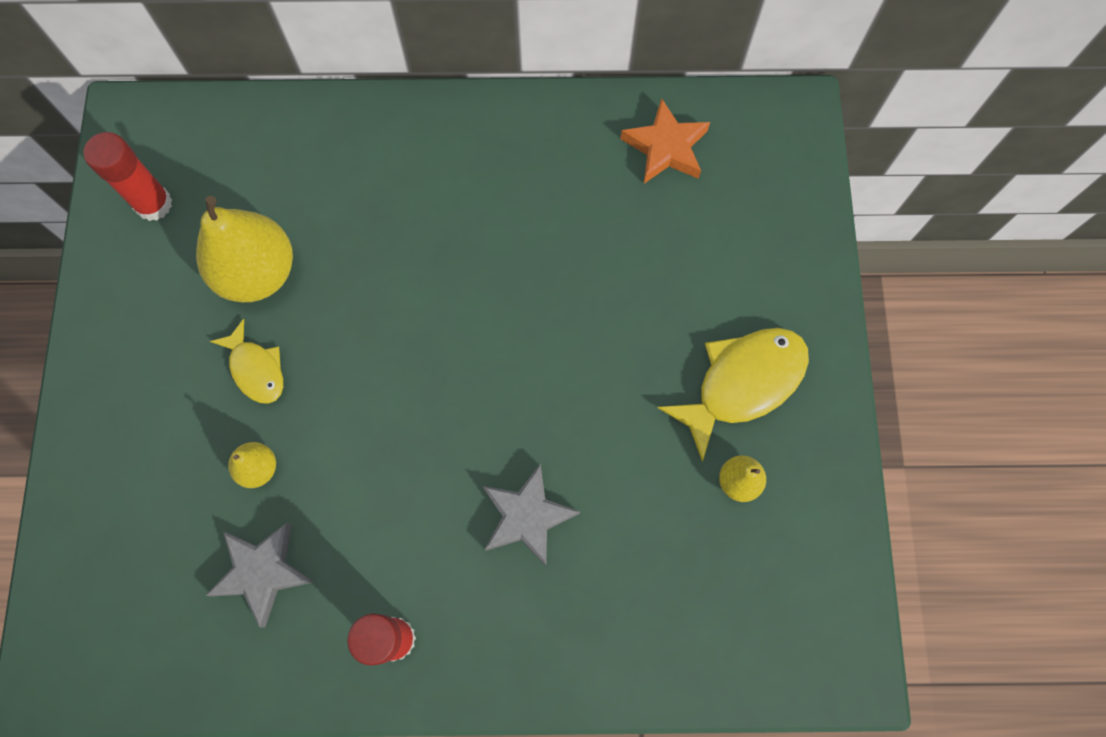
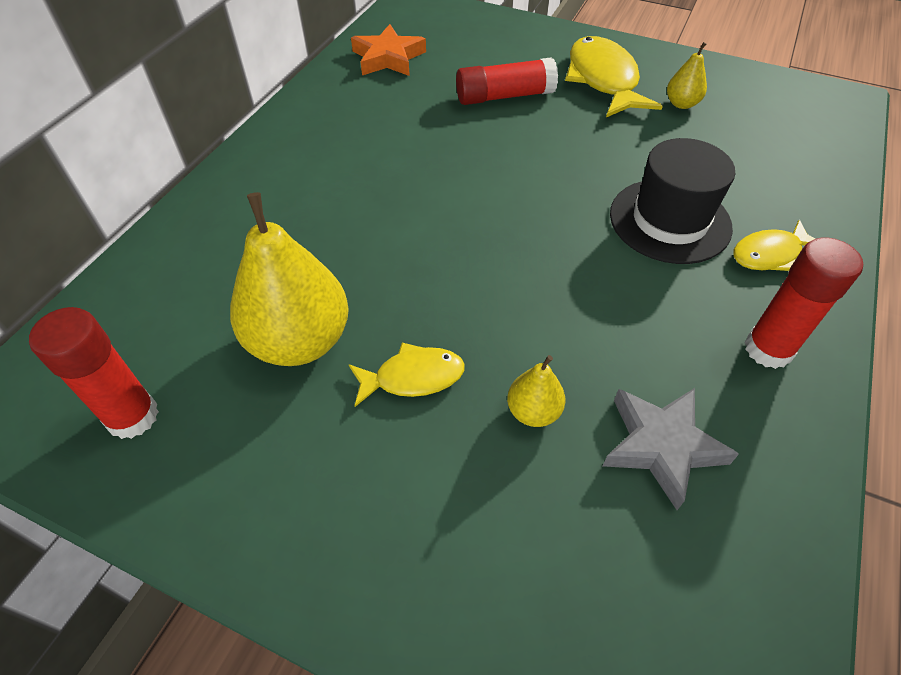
camera: 65 degrees left, 20 degrees down
grey star [483,464,580,566] -> black hat [610,138,735,264]
none -> red glue stick [456,57,558,105]
none -> yellow fish [734,220,816,271]

